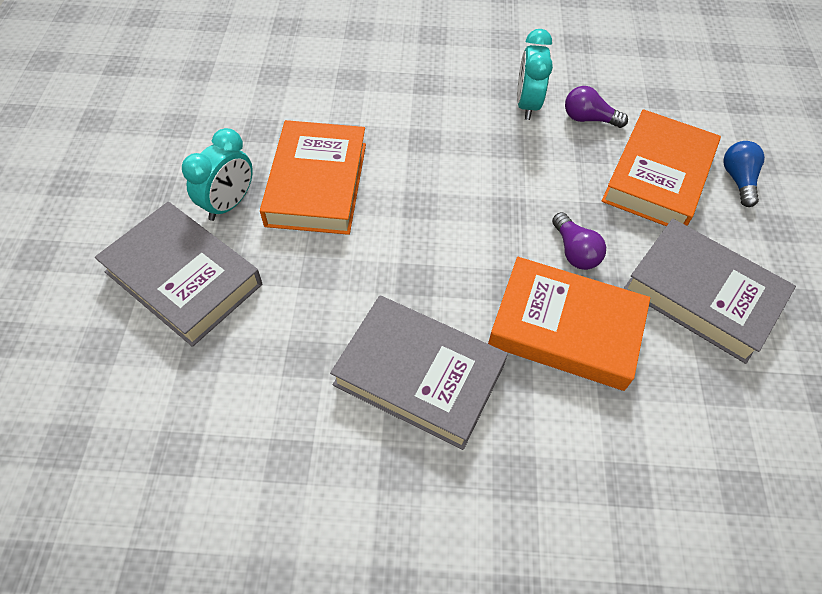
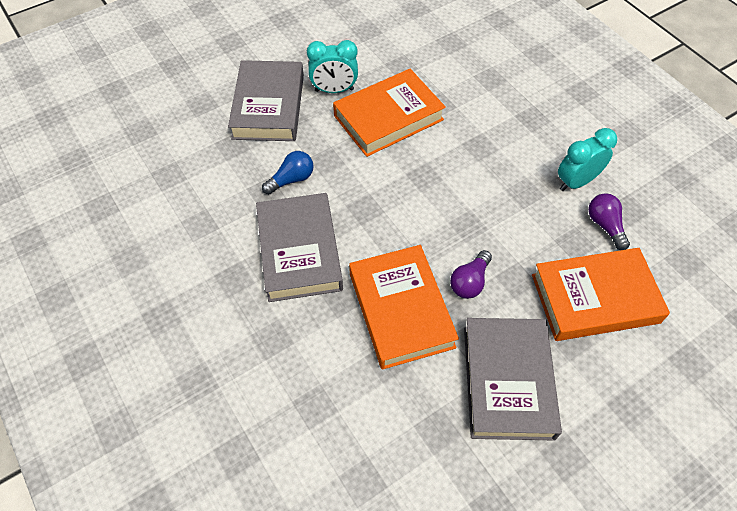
camera: 55 degrees right, 0 degrees up
blue light bulb [723,141,765,207] -> blue light bulb moved to [262,151,313,194]

